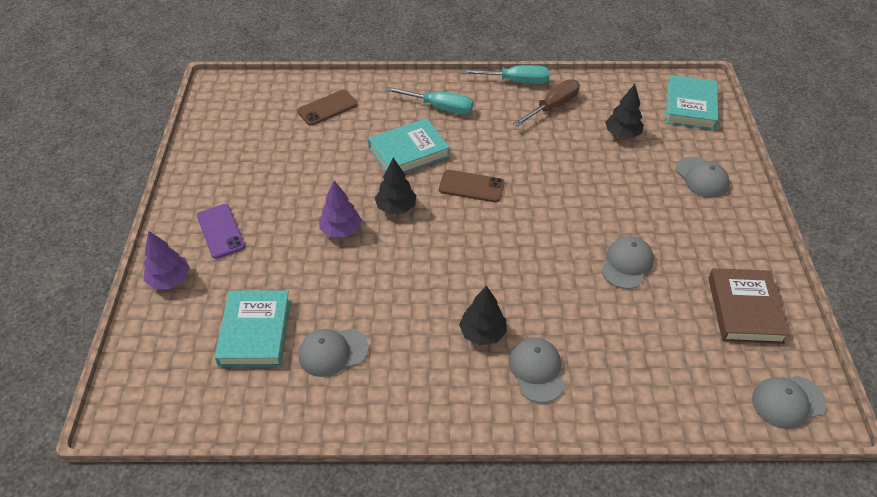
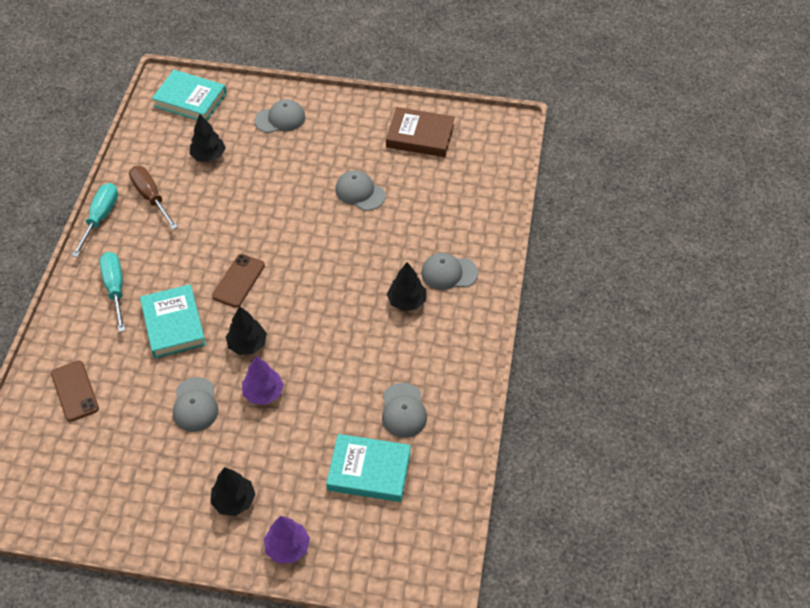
camera: 80 degrees left, 5 degrees up
purple phone [197,204,245,259] -> black tree [210,467,256,516]
turquoise screwdriver [386,87,473,114] -> turquoise screwdriver turned 45 degrees counterclockwise [100,252,125,332]
grey cap [752,376,826,429] -> grey cap moved to [173,377,219,432]

